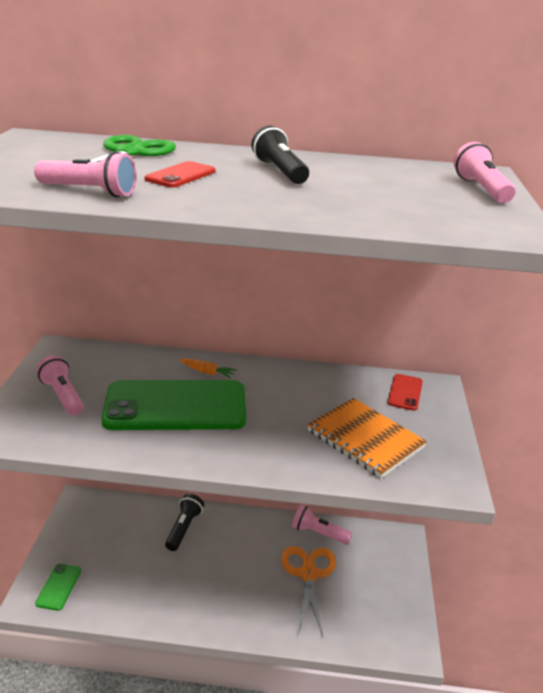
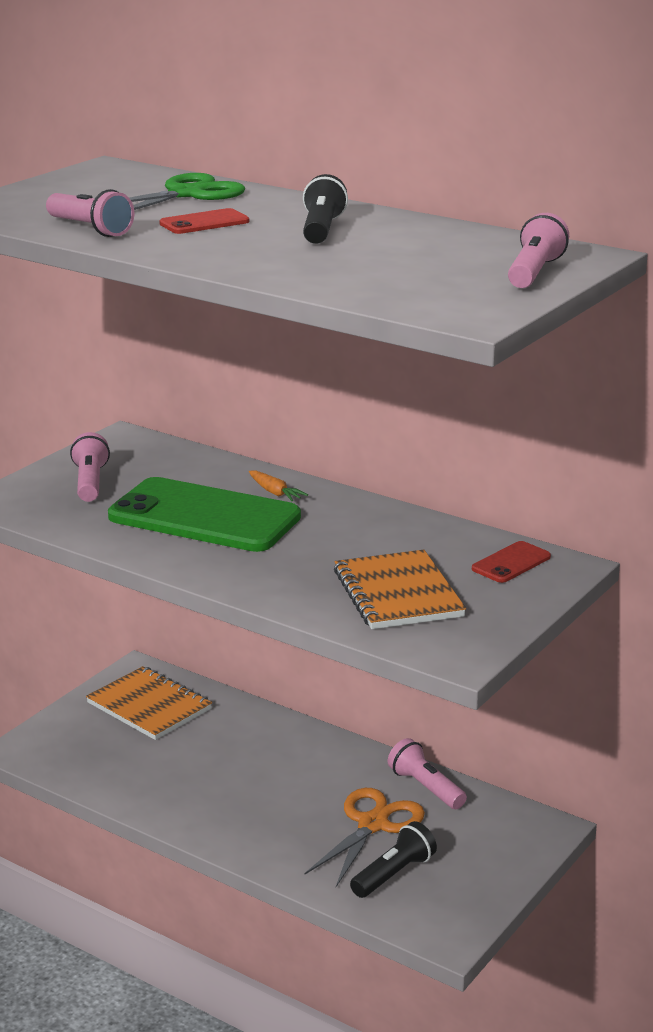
camera: 30 degrees right, 5 degrees down
green phone [35,564,81,611] -> none
black flashlight [165,494,204,551] -> black flashlight moved to [350,821,437,898]
none -> orange notebook [86,666,212,740]

